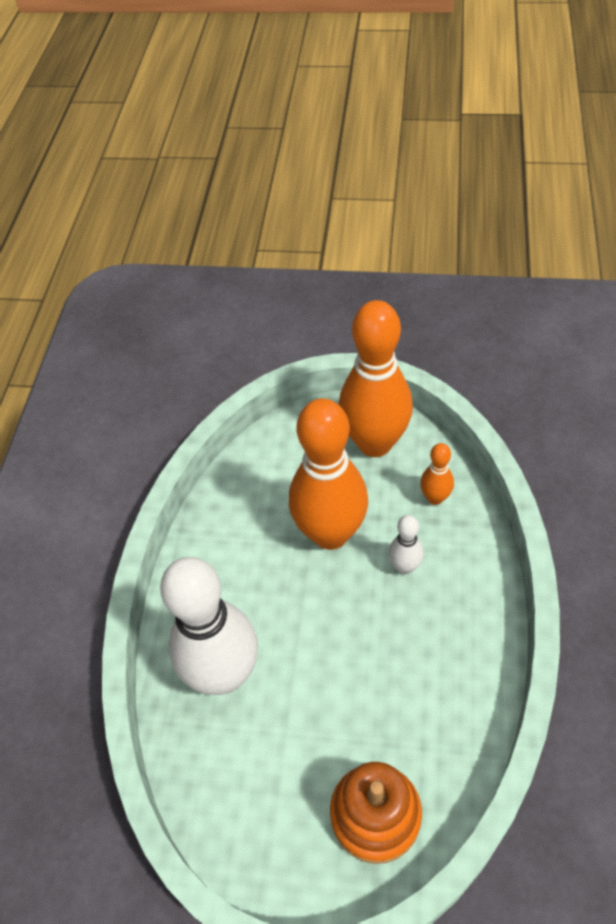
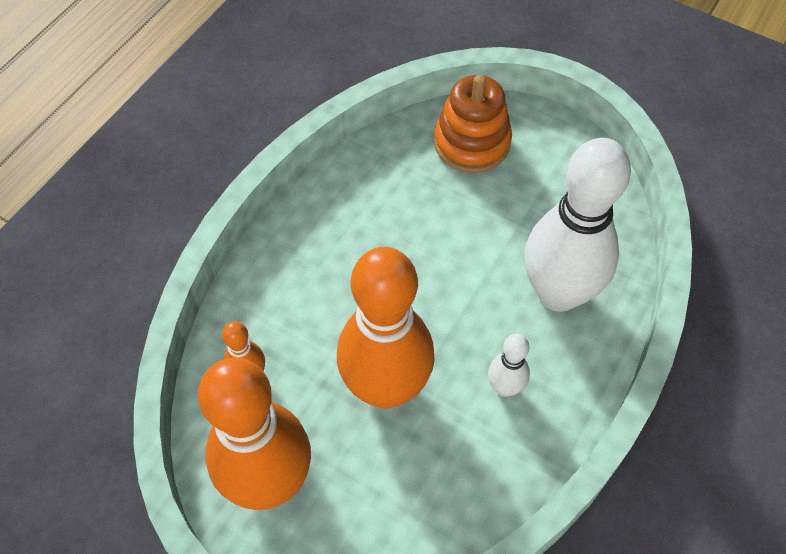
camera: 160 degrees left, 5 degrees up
white bowling pin [389,515,424,574] -> white bowling pin moved to [488,334,530,397]

